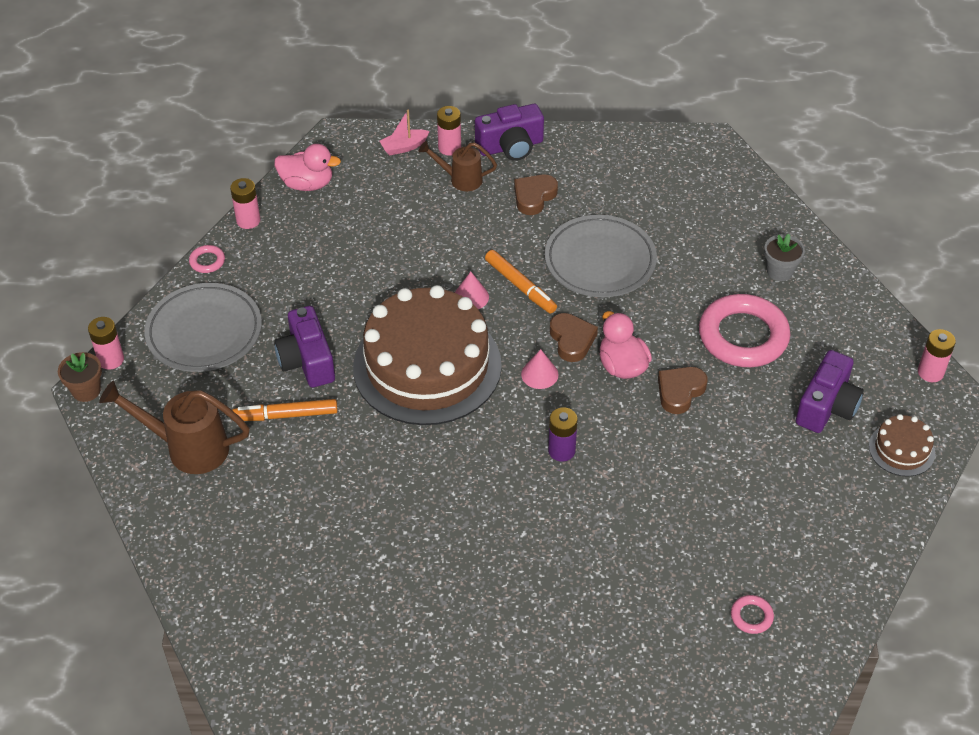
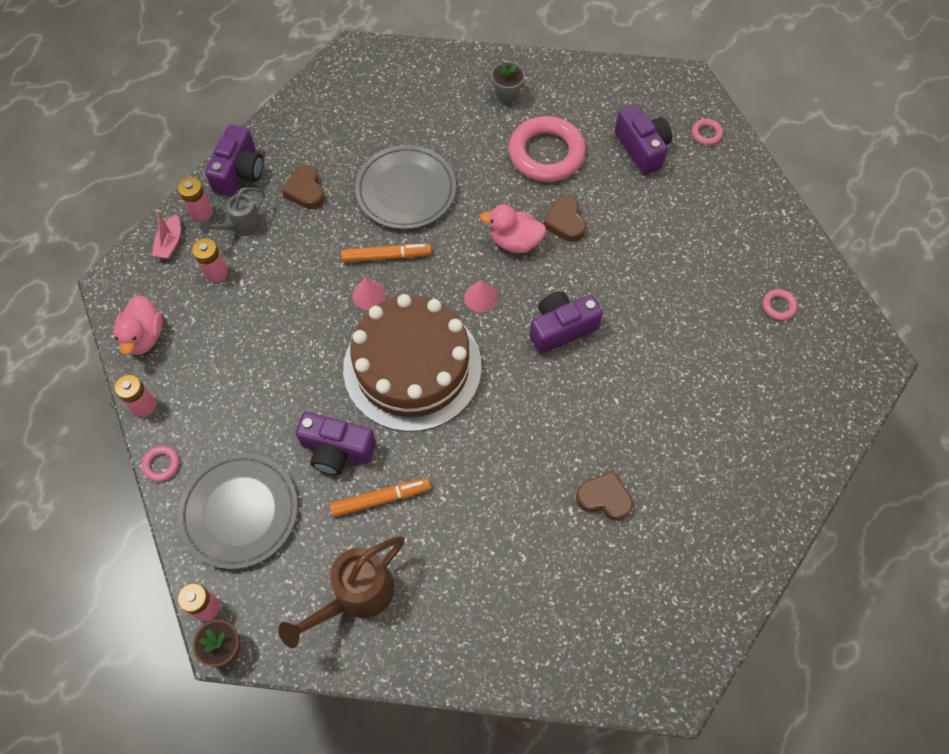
camera: 55 degrees left, 15 degrees up
orange marker [232,399,338,421] -> orange marker turned 135 degrees counterclockwise [330,478,431,517]
pink duck [274,144,341,191] -> pink duck turned 135 degrees clockwise [113,295,163,355]
brown watering can [419,141,497,191] -> grey watering can [200,187,265,236]
purple battery [548,407,578,462] -> purple camera [529,291,603,354]
brown heart [550,313,598,362] -> brown heart moved to [576,471,633,521]
brown cake [869,414,935,477] -> pink ring [692,119,723,145]
pink battery [918,329,956,382] -> pink battery moved to [192,238,228,283]

